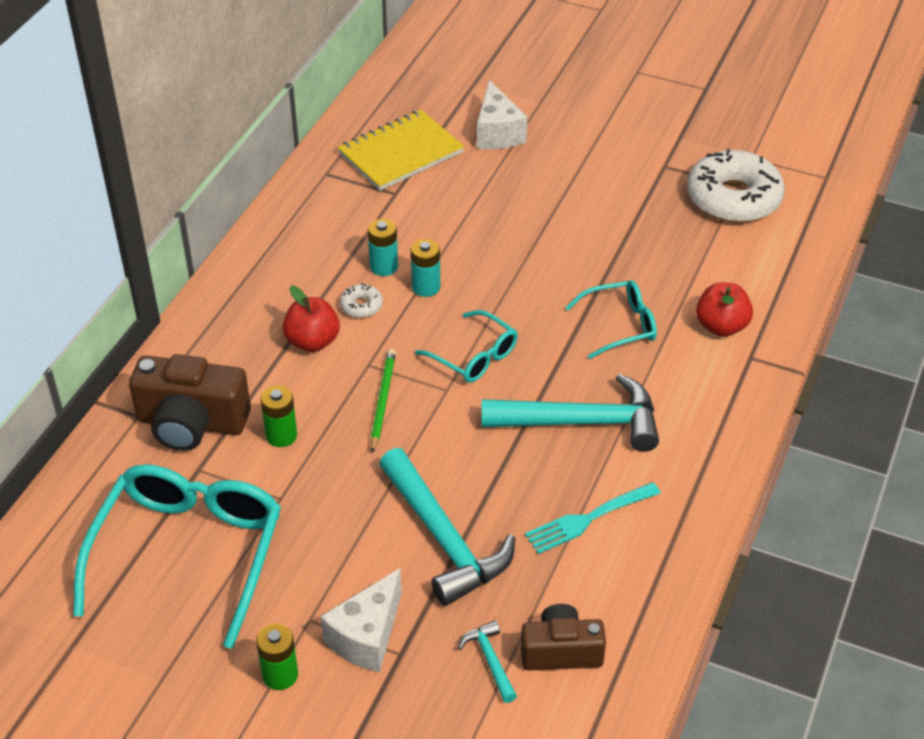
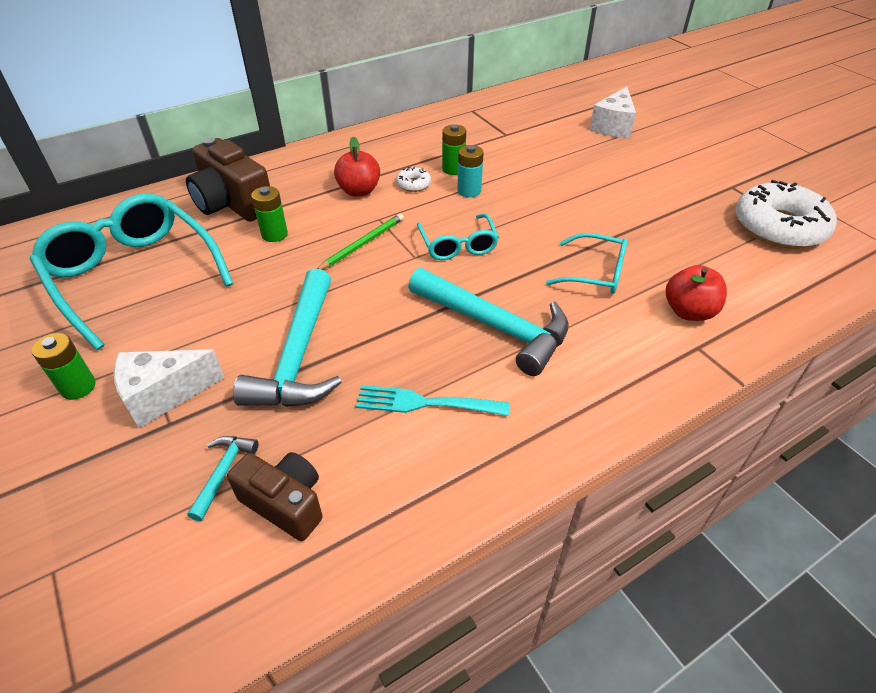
camera: 35 degrees right, 0 degrees up
turquoise glasses [73,464,281,649] -> turquoise glasses turned 90 degrees counterclockwise [30,193,234,350]
yellow notebook [337,110,464,191] -> none
turquoise battery [368,219,398,276] -> green battery [442,124,466,175]

